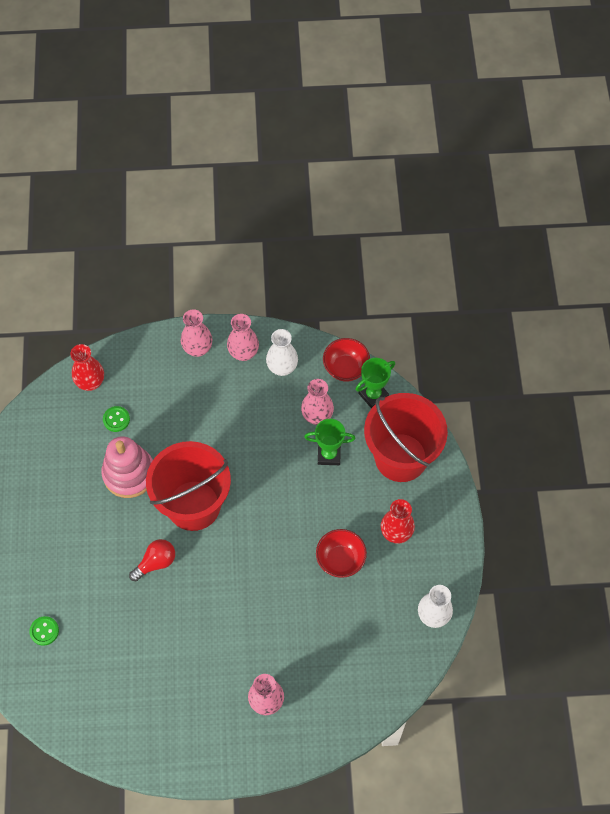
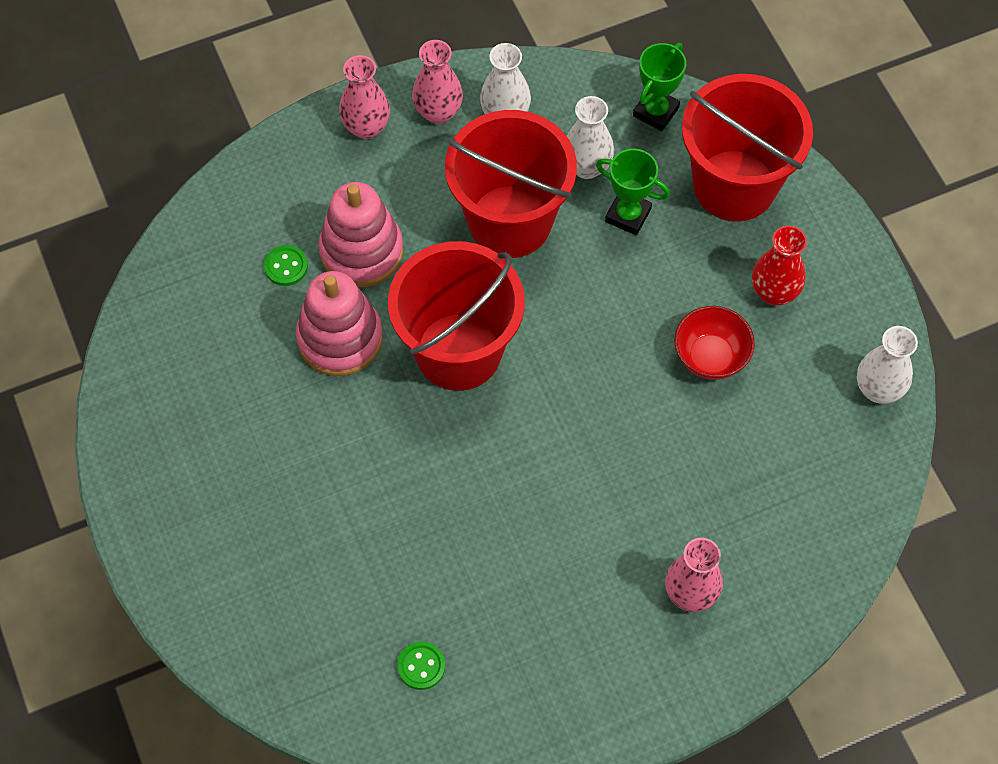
camera: 20 degrees left, 0 degrees up
green button [29,616,59,646] -> green button moved to [397,642,445,690]
red vase [70,344,104,391] -> none
red light bulb [129,539,175,581] -> none
pink vase [301,379,334,425] -> white vase [567,96,614,179]
green trophy [304,419,355,465] -> green trophy turned 45 degrees clockwise [596,149,670,235]
red bowl [323,338,370,381] -> none
none -> pink stacking toy [318,182,403,287]
none -> red bucket [445,110,577,258]

